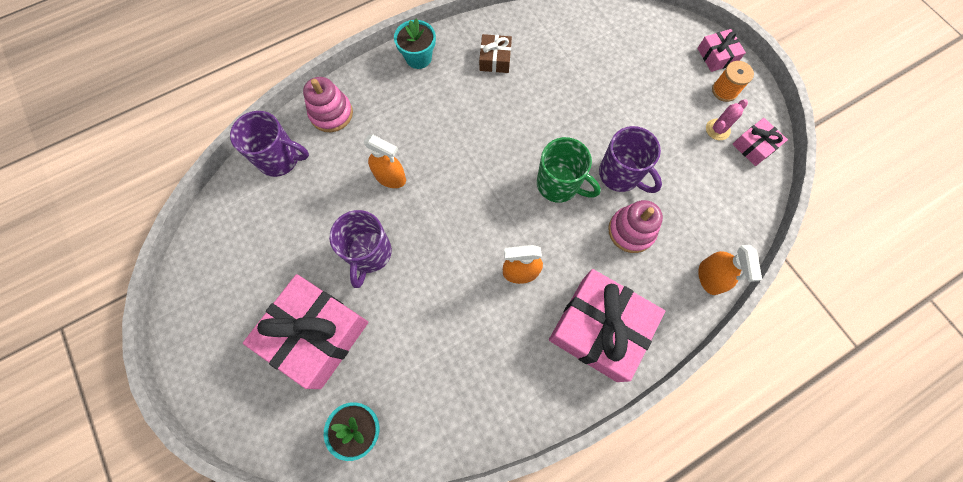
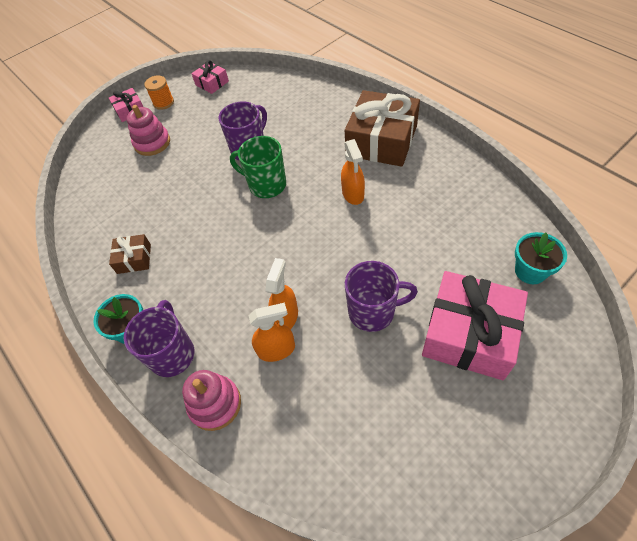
camera: 95 degrees left, 15 degrees down
purple mug [230,111,309,177] -> purple mug moved to [124,300,194,377]
green mug [537,137,601,203] -> green mug turned 90 degrees counterclockwise [230,136,286,198]
pink gift [549,269,665,382] -> brown gift [345,90,420,167]
pink stacking toy [608,200,663,253] -> pink stacking toy moved to [126,105,170,156]
orange spray bottle [698,245,762,295] -> orange spray bottle moved to [249,303,295,362]
pink cactus [706,99,748,140] -> none

